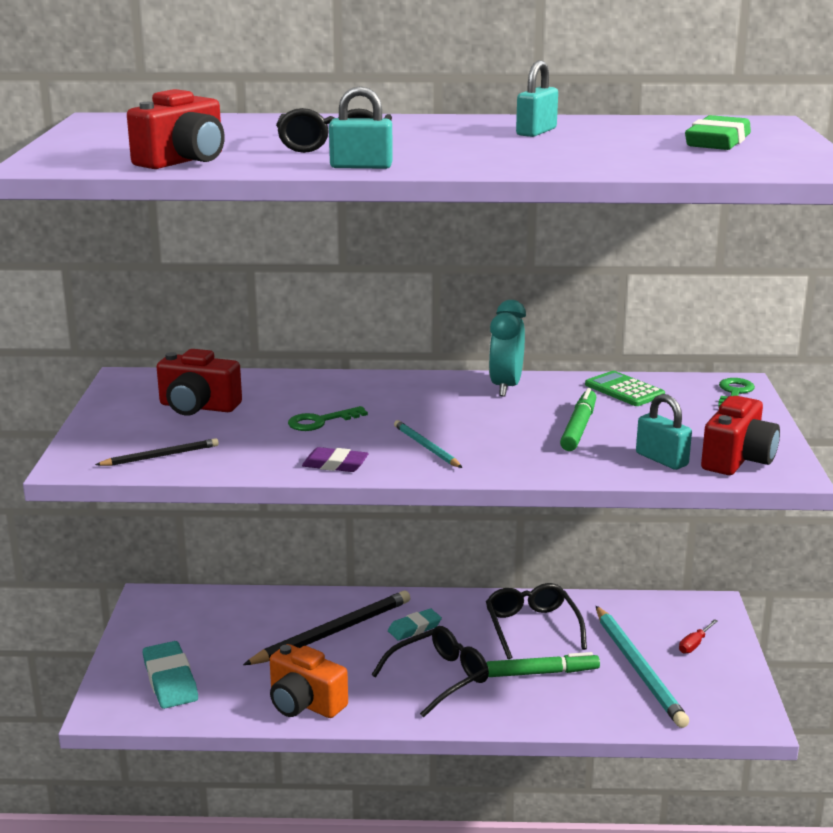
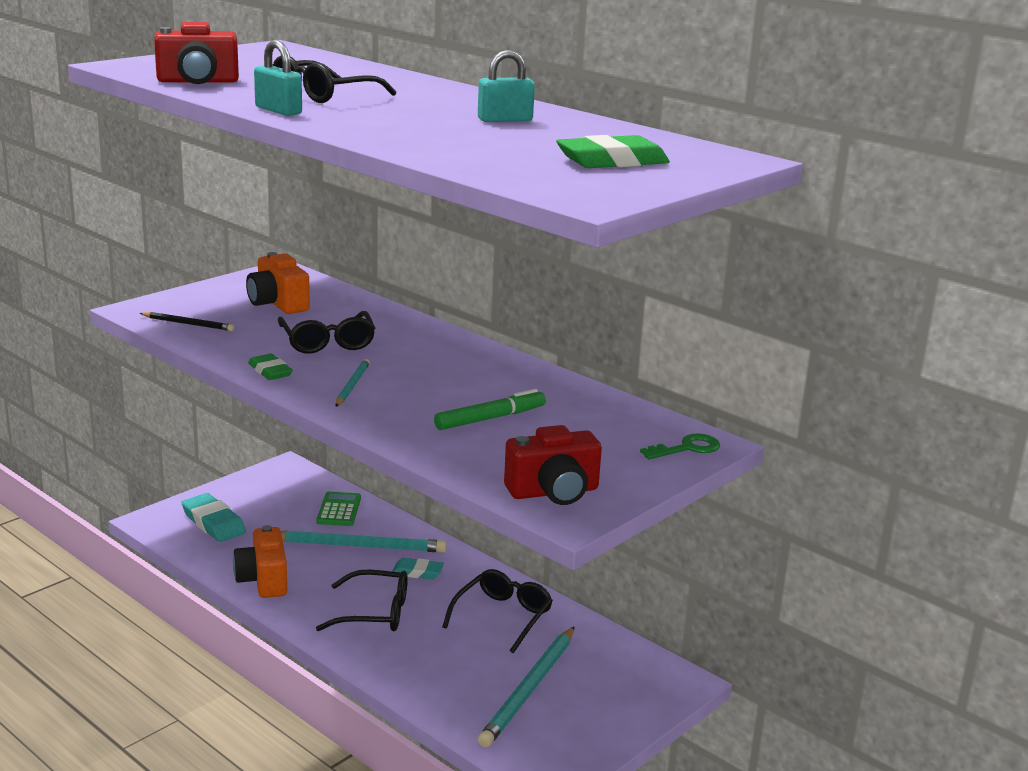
camera: 40 degrees right, 0 degrees up
turquoise eraser [143,641,198,709] -> turquoise eraser turned 60 degrees counterclockwise [181,493,246,542]
red camera [157,349,242,415] -> orange camera [246,252,310,314]
black pencil [243,591,410,665] -> turquoise pencil [281,530,447,553]
green key [288,406,368,431] -> black glasses [278,311,375,354]
purple eraser [302,447,369,472] -> green eraser [248,354,293,380]
green marker [486,652,600,677] -> none
turquoise clock [489,300,526,396] -> none
green calculator [585,371,665,406] -> green calculator moved to [316,492,361,526]
turquoise padlock [636,394,692,470] -> none
red screwdriver [679,619,718,654] -> none

